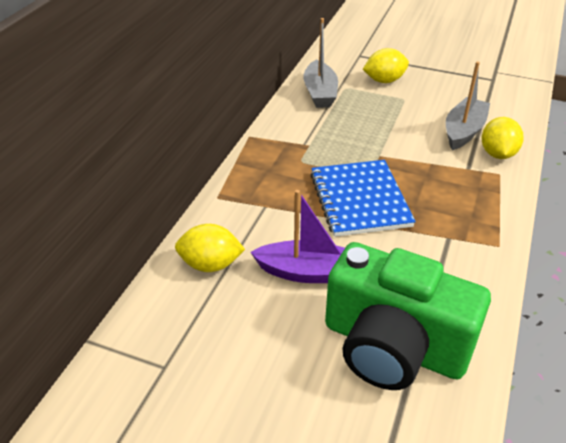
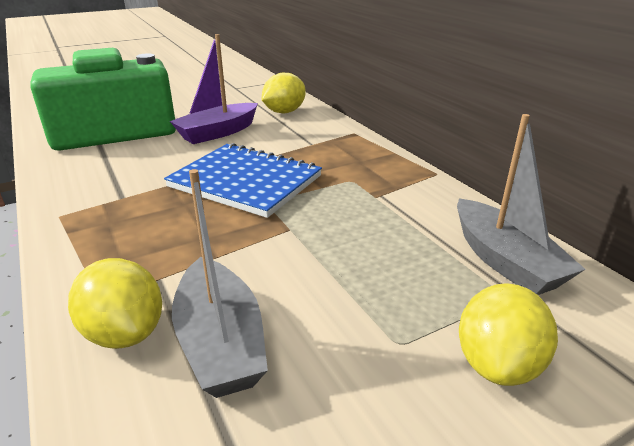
camera: 130 degrees right, 10 degrees down
grey boat [303,18,338,108] -> grey boat turned 150 degrees counterclockwise [457,114,586,295]

